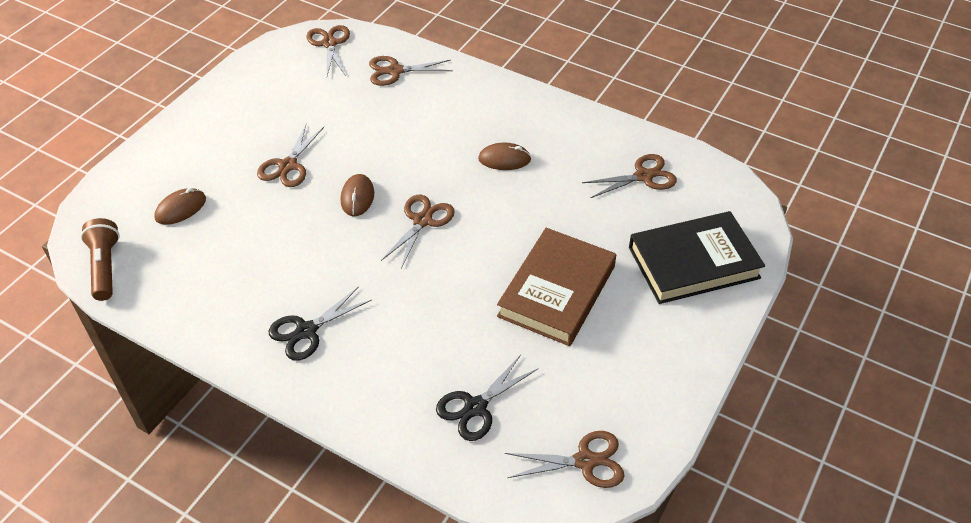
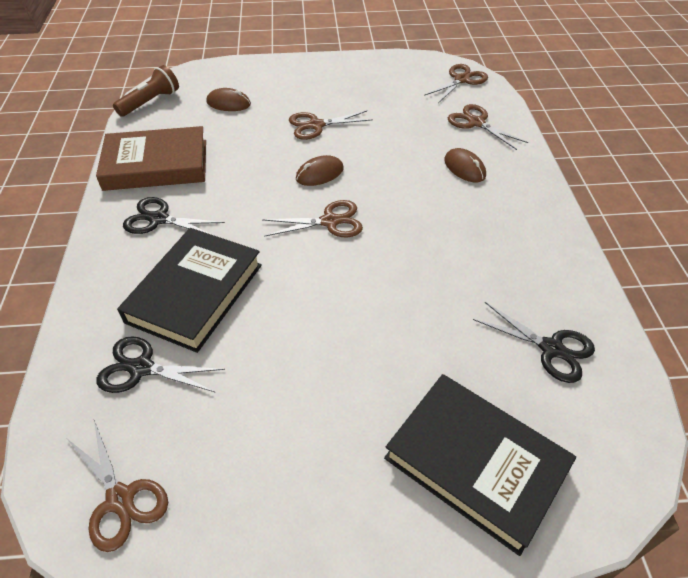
camera: 55 degrees right, 0 degrees up
brown mouse [478,143,531,170] -> brown mouse moved to [444,148,486,182]
brown book [497,228,616,346] -> brown book moved to [96,126,206,191]
brown scissors [582,154,677,198] -> black scissors [473,302,595,383]
none -> black book [117,228,262,353]

